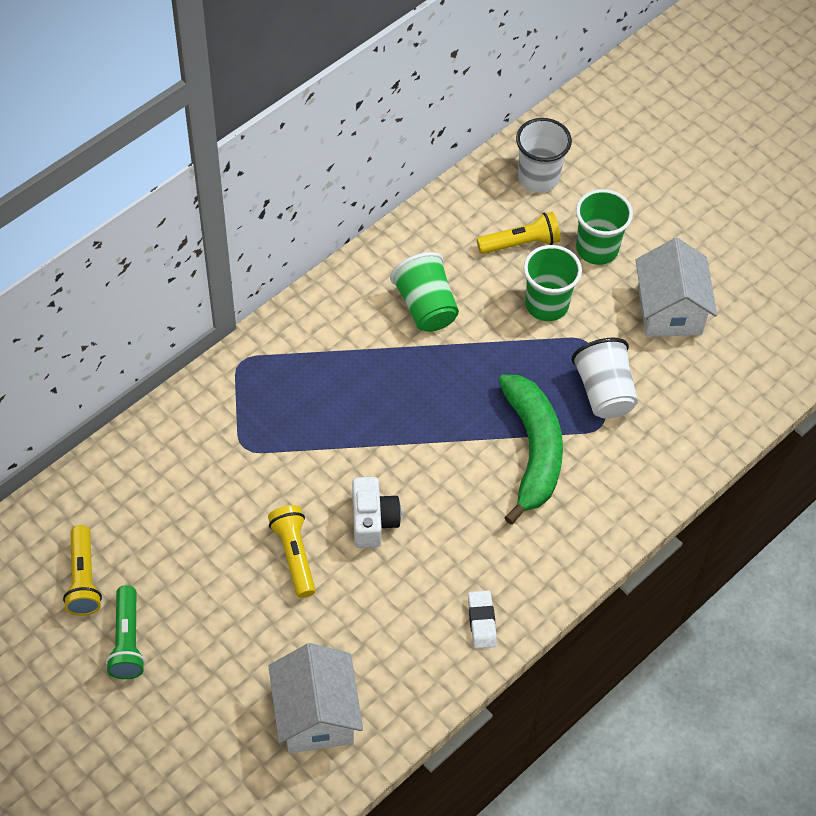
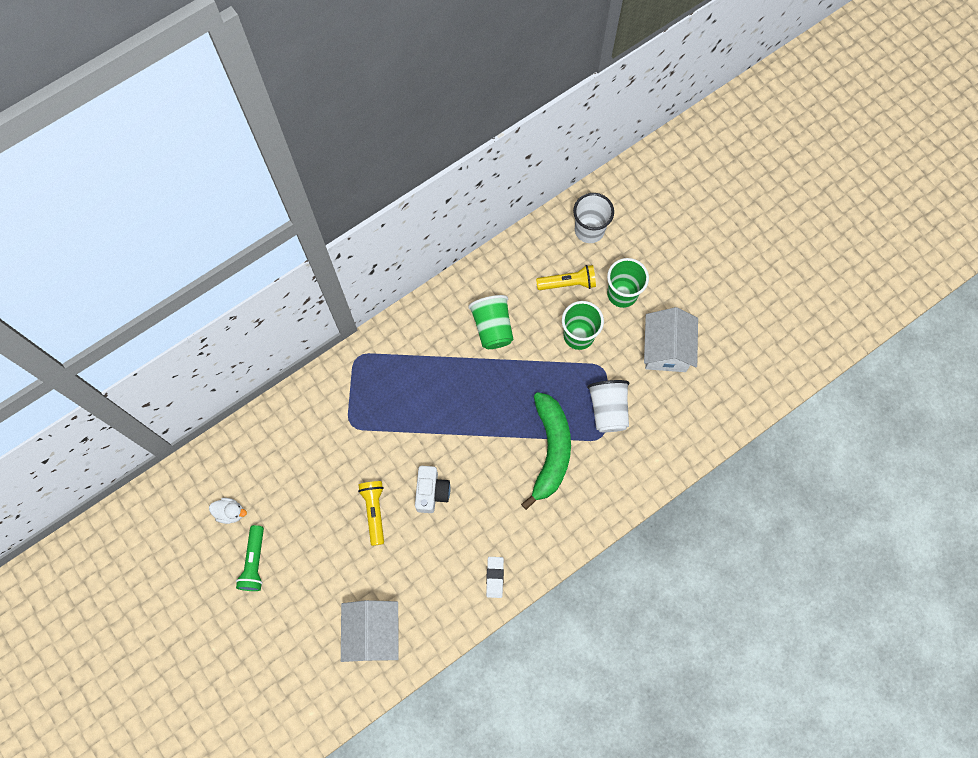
camera: 10 degrees right, 15 degrees up
yellow flashlight [63,525,102,616] -> white duck [209,498,247,524]

